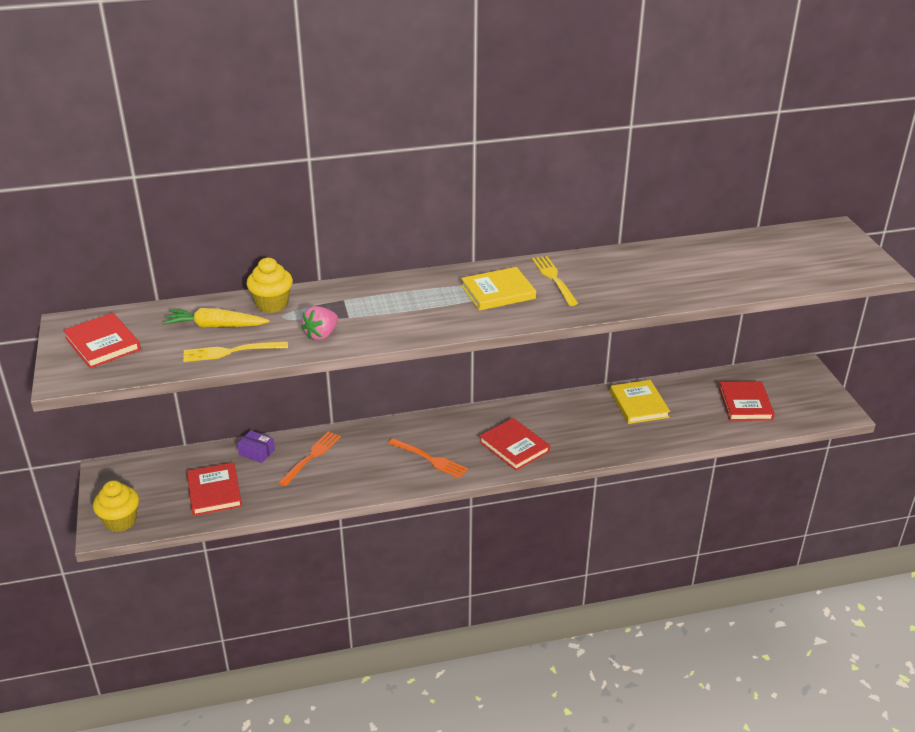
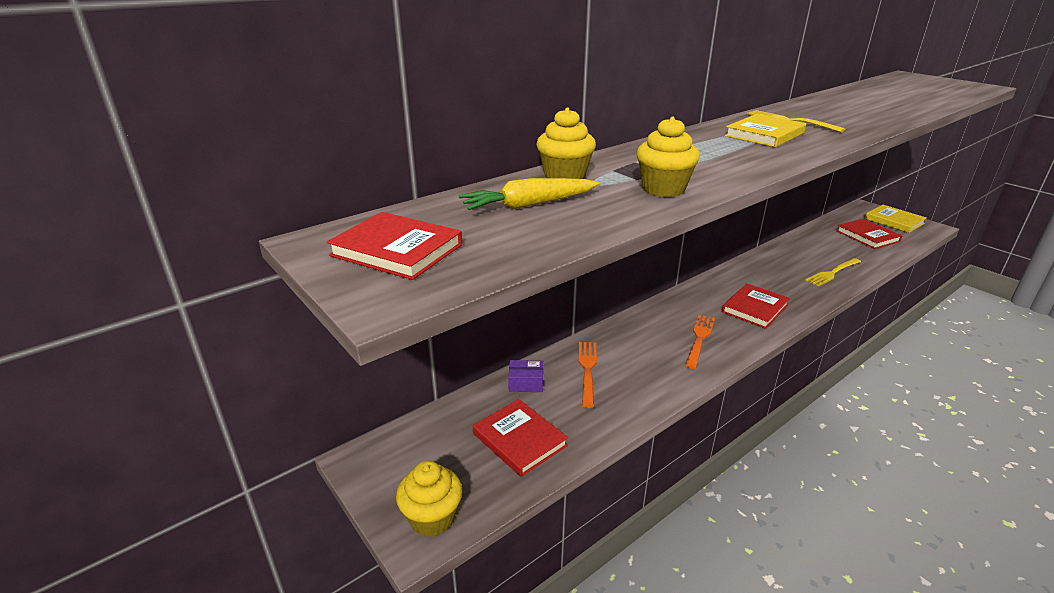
camera: 25 degrees left, 5 degrees down
yellow fork [183,341,288,362] -> yellow fork moved to [805,258,861,286]
pink strawberry [301,306,338,340] -> yellow cupcake [636,117,700,197]
orange fork [388,438,468,479] -> orange fork turned 75 degrees counterclockwise [685,315,715,369]
red book [479,418,550,470] -> red book turned 75 degrees counterclockwise [722,284,790,329]
yellow book [610,380,670,424] -> yellow book moved to [865,205,927,233]

